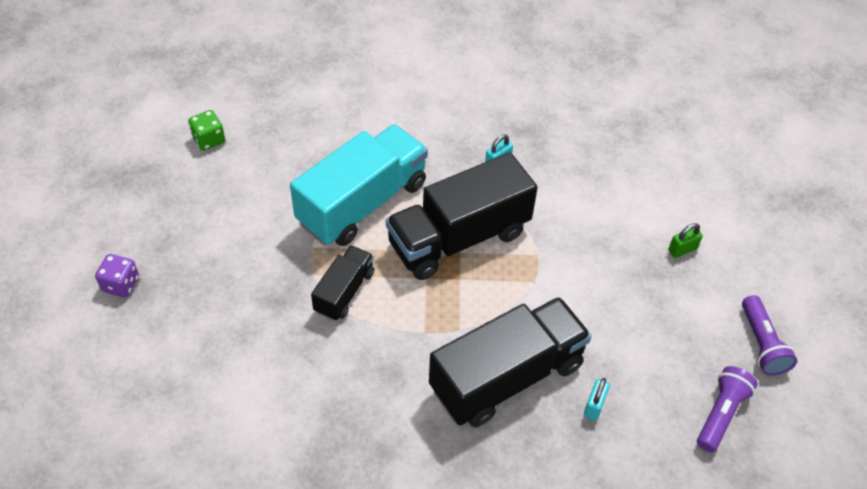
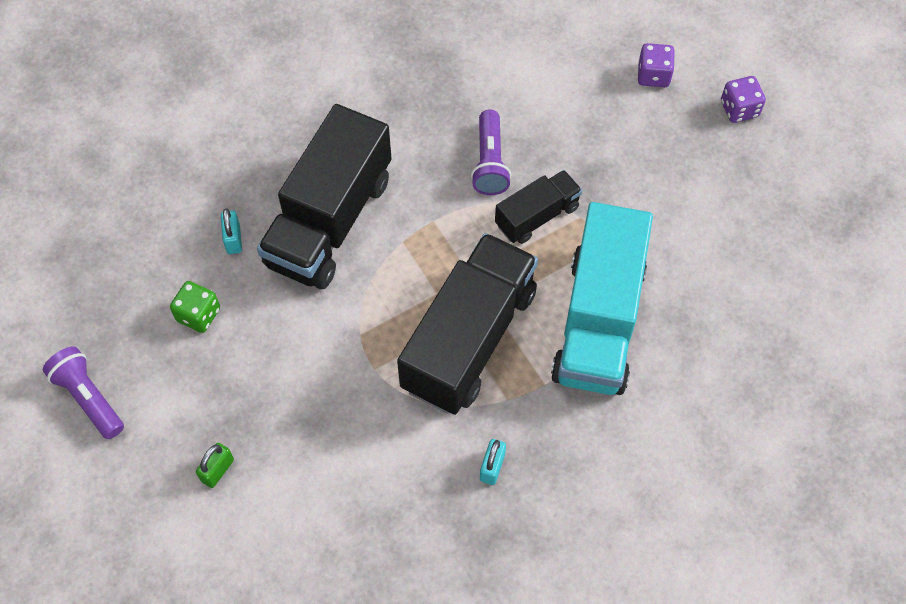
camera: 150 degrees right, 10 degrees up
green dice [188,110,225,151] -> green dice moved to [170,281,220,333]
black truck [311,245,374,321] -> black truck turned 120 degrees counterclockwise [495,170,582,244]
purple flashlight [697,366,758,452] -> purple flashlight moved to [471,110,511,195]
none -> purple dice [638,43,675,87]

